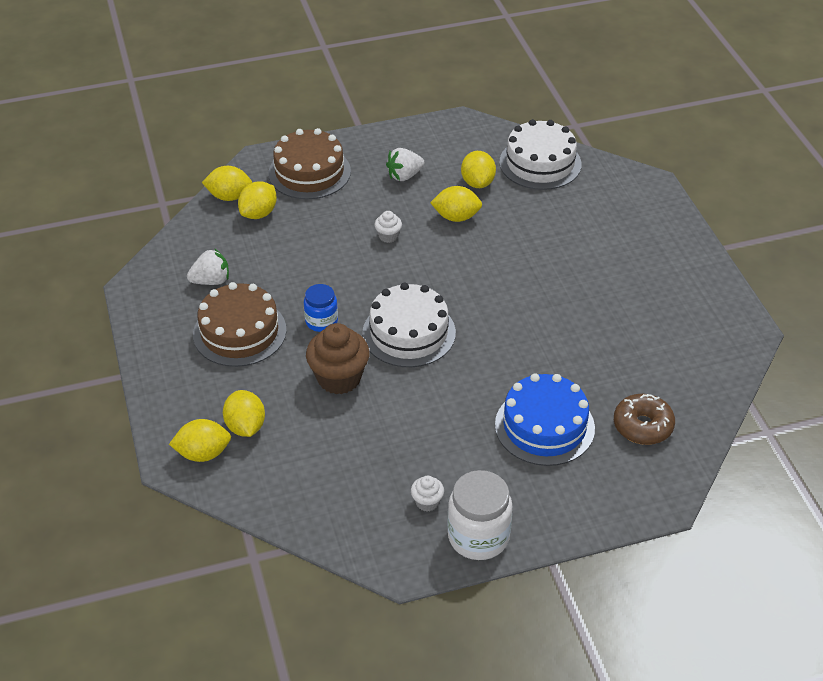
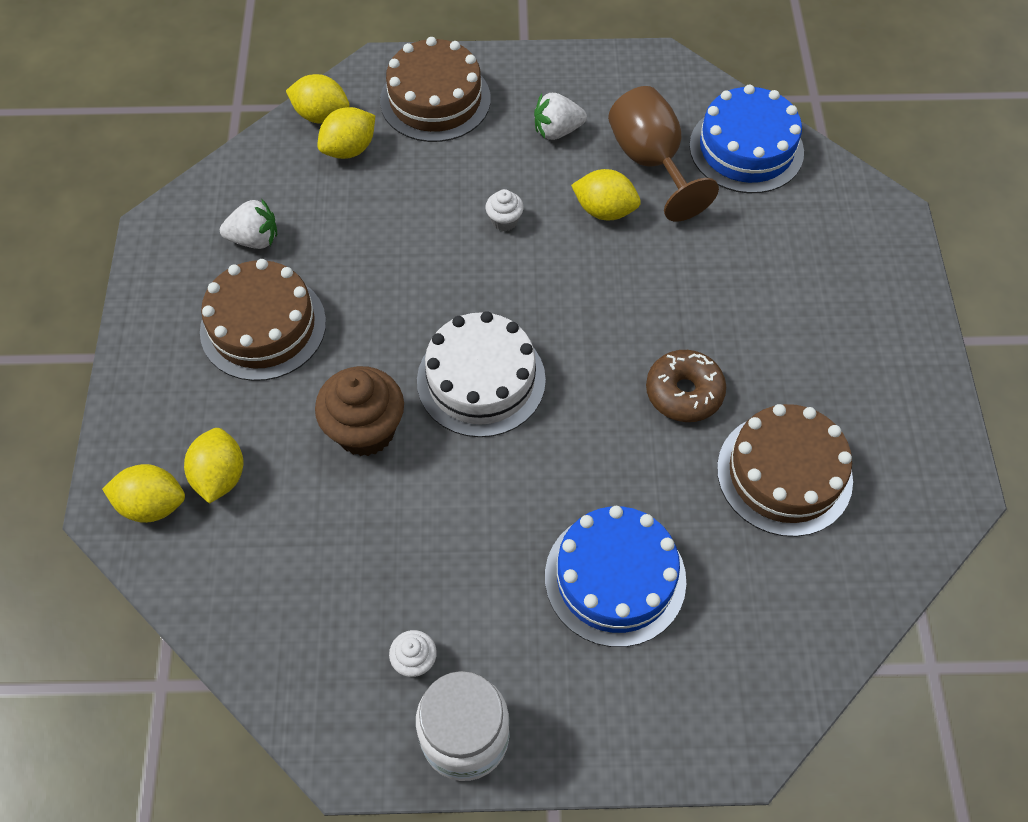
camera: 15 degrees right, 15 degrees up
blue jar [304,284,338,332] -> none
yellow lemon [461,151,496,188] -> brown goblet [608,86,719,222]
white cake [499,119,582,190] -> blue cake [689,85,804,193]
brown donut [614,394,675,445] -> brown donut moved to [646,350,726,422]
none -> brown cake [717,404,853,537]

